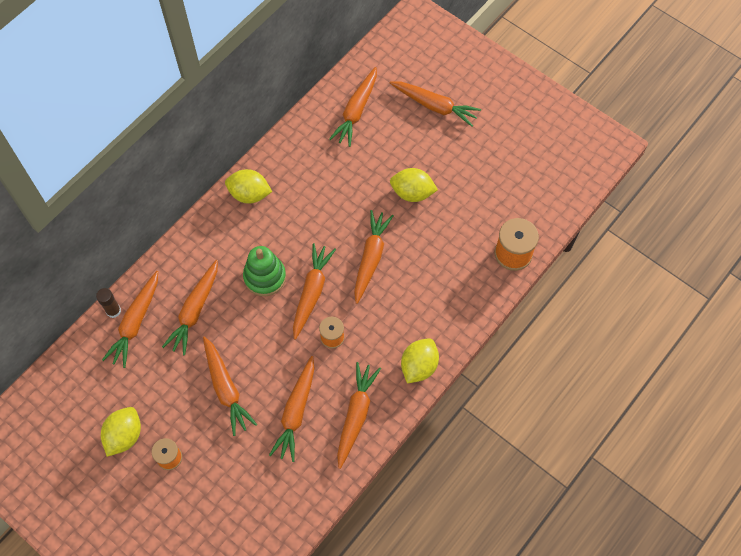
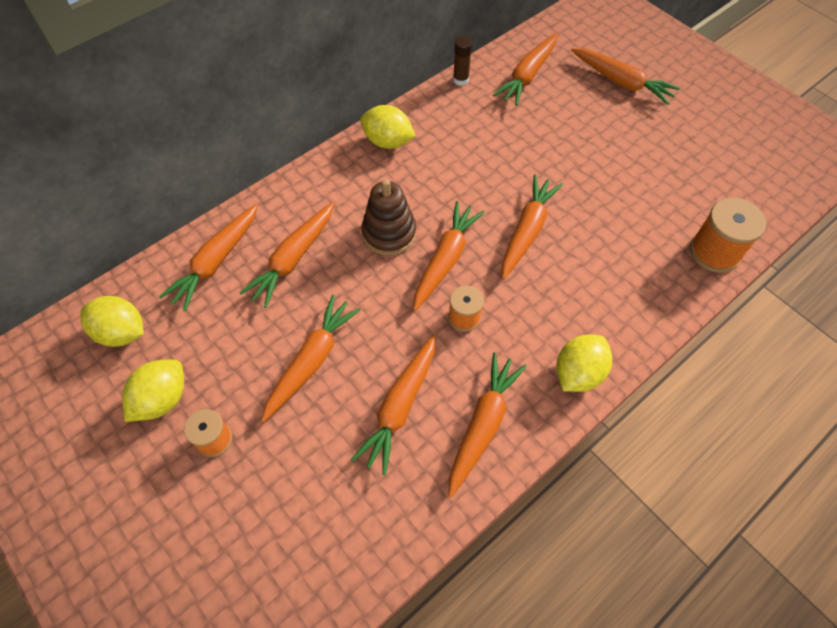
camera: 10 degrees right, 5 degrees down
brown glue stick [96,288,121,318] -> brown glue stick moved to [453,36,472,86]
orange carrot [203,336,257,436] -> orange carrot turned 135 degrees counterclockwise [261,295,361,422]
green stacking toy [243,246,286,296] -> brown stacking toy [361,179,416,255]
yellow lemon [390,168,438,202] -> yellow lemon moved to [81,296,144,347]

